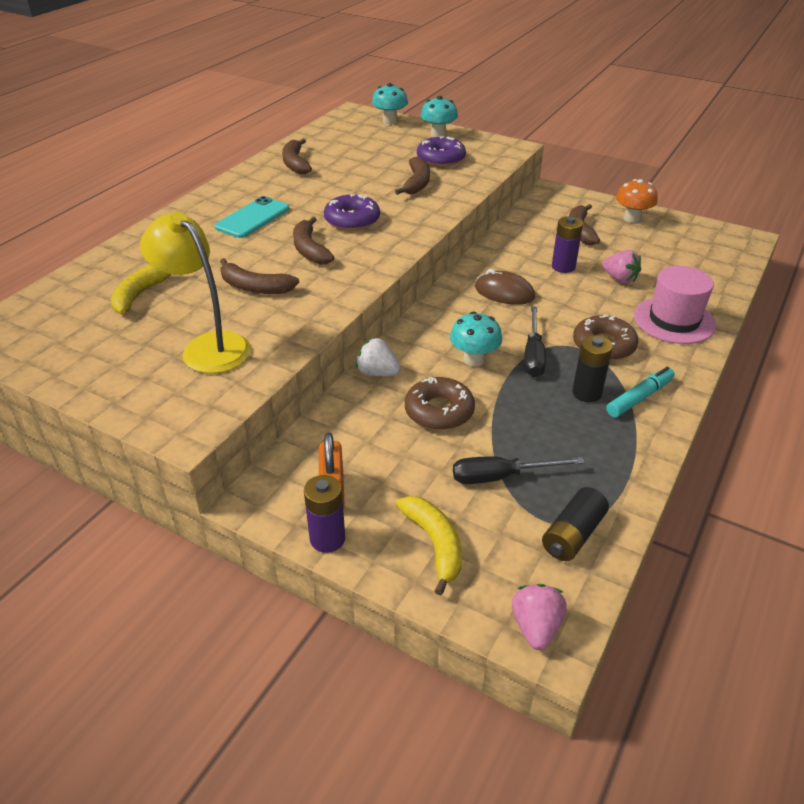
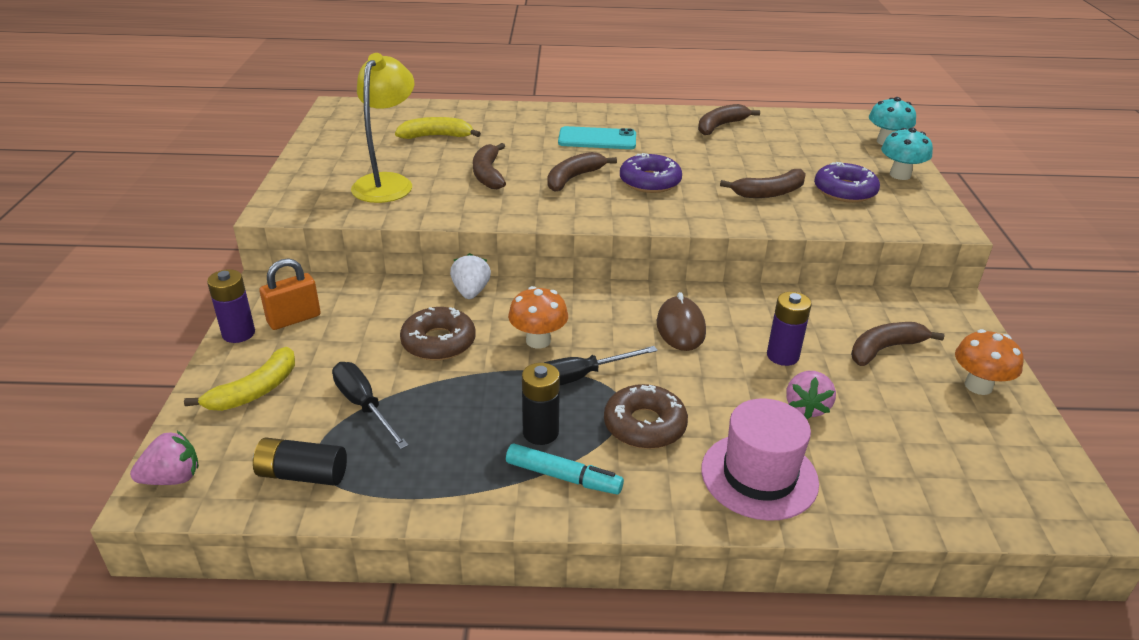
camera: 60 degrees right, 5 degrees down
turquoise mushroom [450,312,502,367] -> orange mushroom [508,286,568,349]

